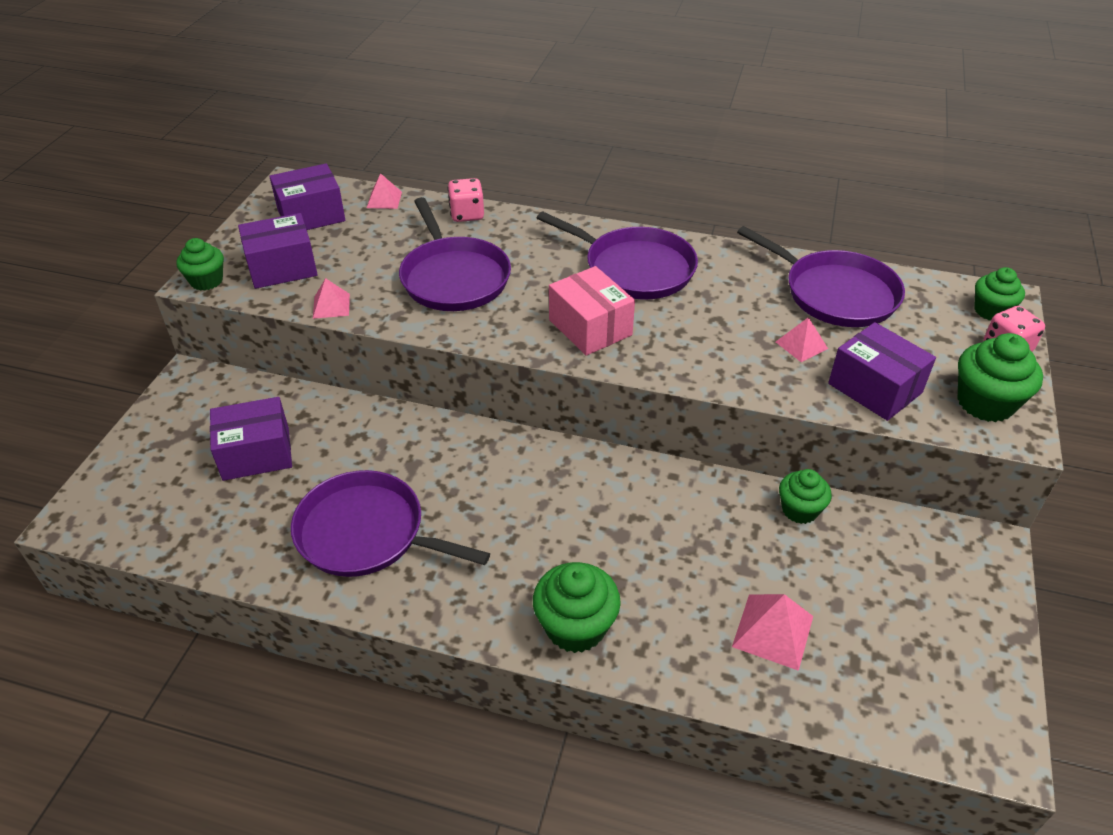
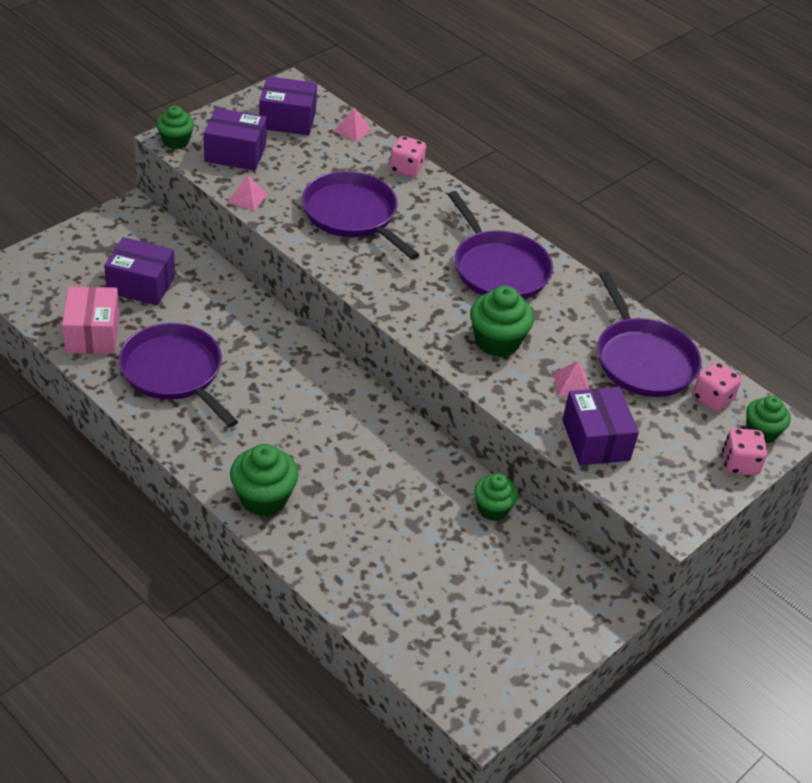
camera: 25 degrees right, 0 degrees up
purple pan [399,197,511,311] -> purple pan turned 135 degrees clockwise [302,171,419,259]
pink box [549,266,635,356] -> pink box moved to [62,286,120,354]
pink pyramid [732,594,813,671] -> none
green cupcake [958,333,1043,422] -> green cupcake moved to [470,286,534,357]
none -> pink dice [693,362,741,412]

